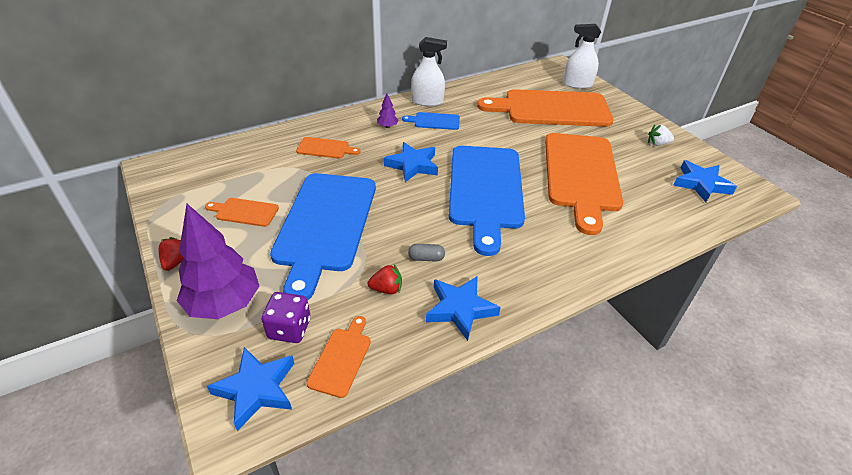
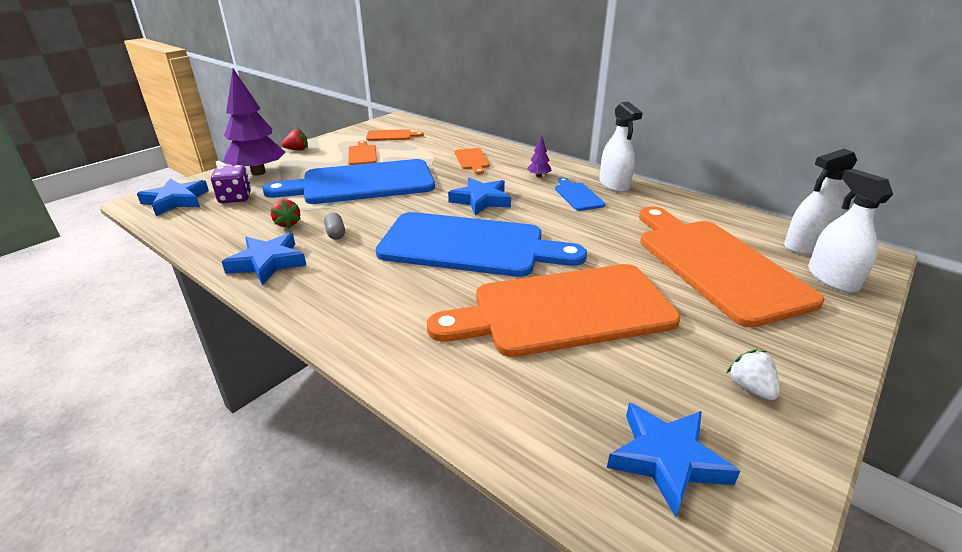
camera: 70 degrees right, 10 degrees down
orange cutting board [307,316,371,398] -> orange cutting board moved to [366,129,424,141]
blue cutting board [449,146,525,256] -> blue cutting board turned 150 degrees counterclockwise [376,212,587,277]
none -> white spray bottle [784,149,857,255]

